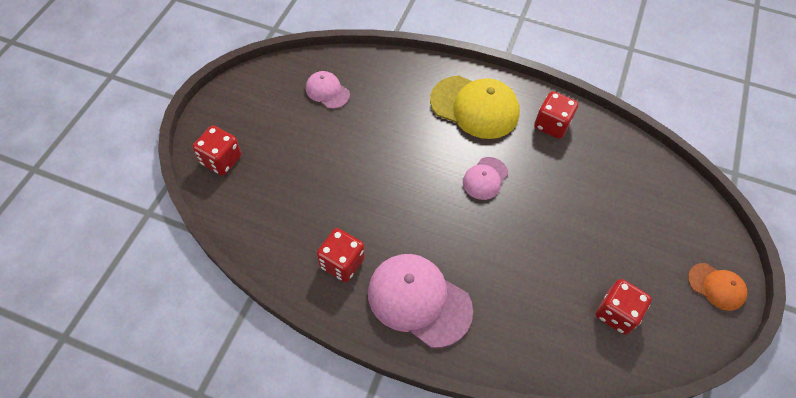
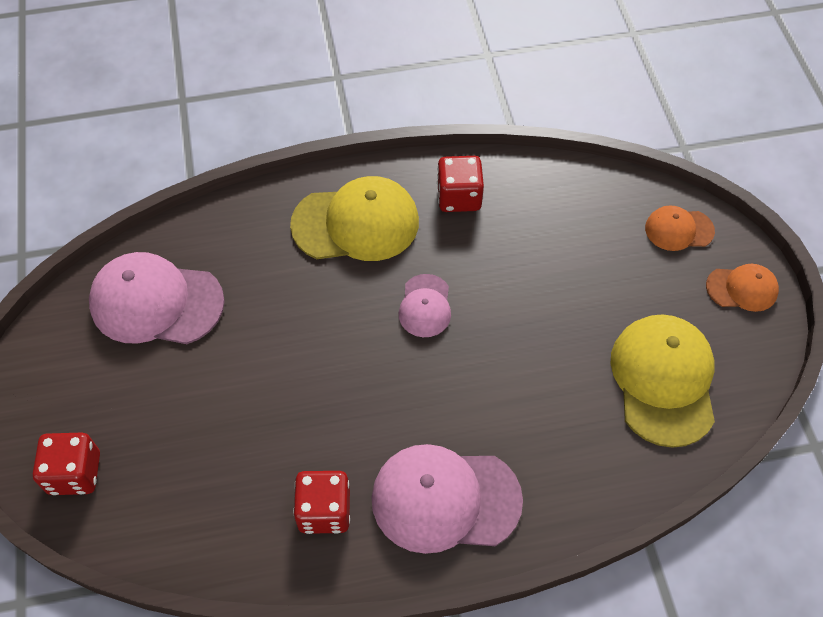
camera: 30 degrees left, 0 degrees up
pink cap [306,71,350,109] -> pink cap [89,252,225,344], size x1.88
red dice [595,279,652,335] -> yellow cap [611,314,715,448]
none -> orange cap [645,205,715,251]

